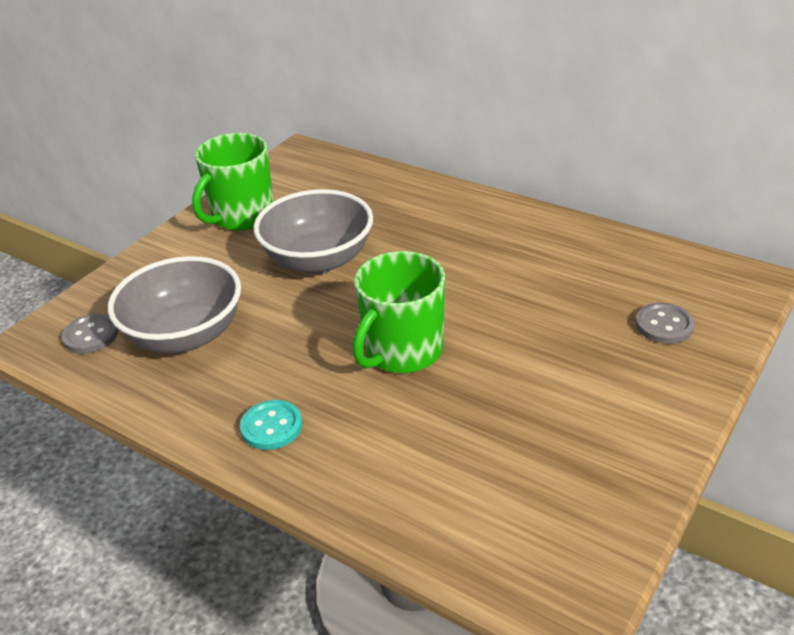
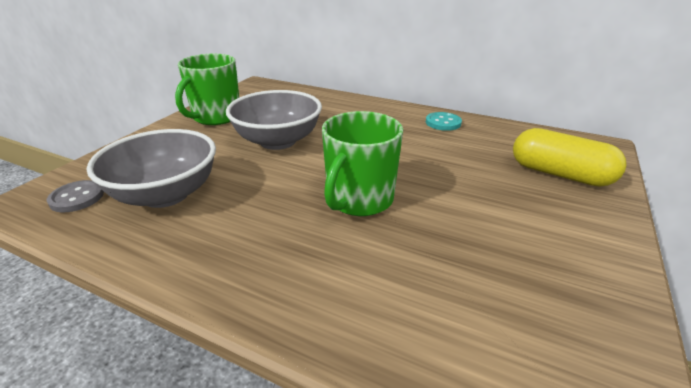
camera: 10 degrees left, 5 degrees down
turquoise button [240,400,302,450] -> turquoise button moved to [426,112,462,131]
grey button [636,303,695,344] -> yellow capsule [513,128,627,187]

